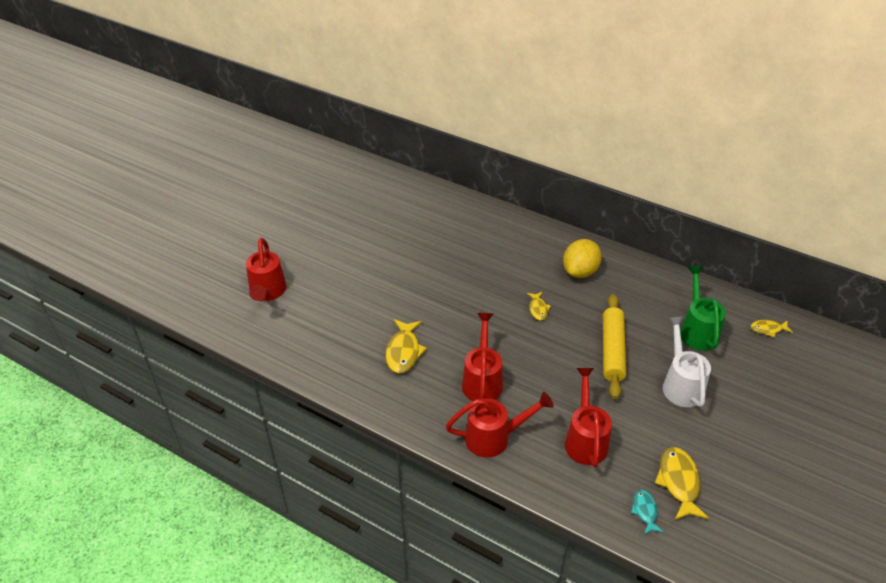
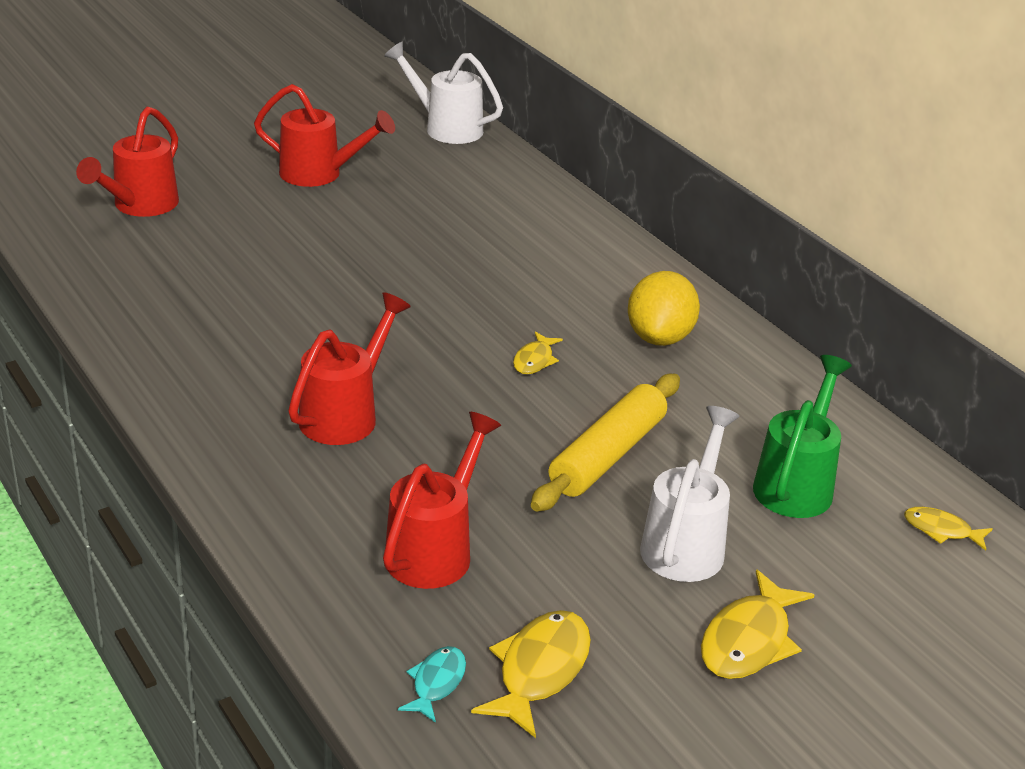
camera: 25 degrees right, 10 degrees down
yellow fish [386,319,427,373] -> yellow fish moved to [701,570,814,679]
red watering can [446,392,554,458] -> red watering can moved to [254,84,395,187]
yellow lemon [563,239,602,278] -> yellow lemon turned 45 degrees counterclockwise [628,271,700,346]
none -> white watering can [384,42,503,144]

